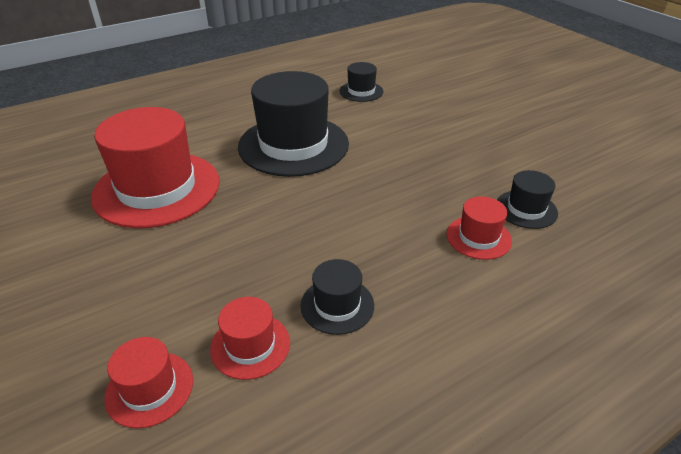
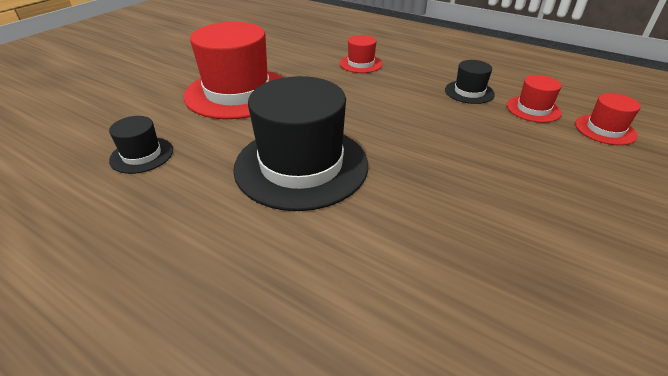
camera: 115 degrees left, 0 degrees up
red hat [91,107,220,228] -> red hat moved to [184,22,283,119]
black hat [497,170,558,229] -> none

